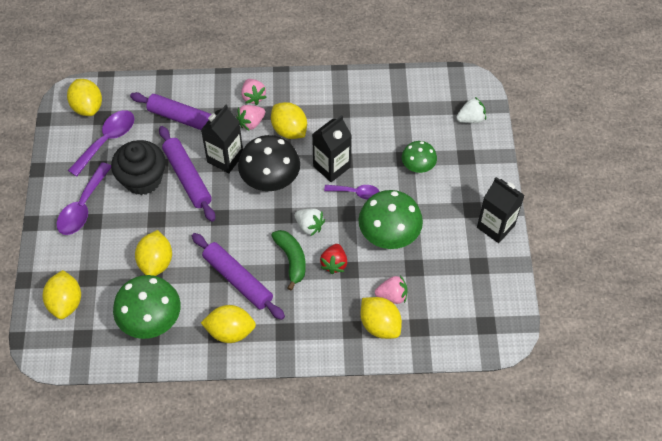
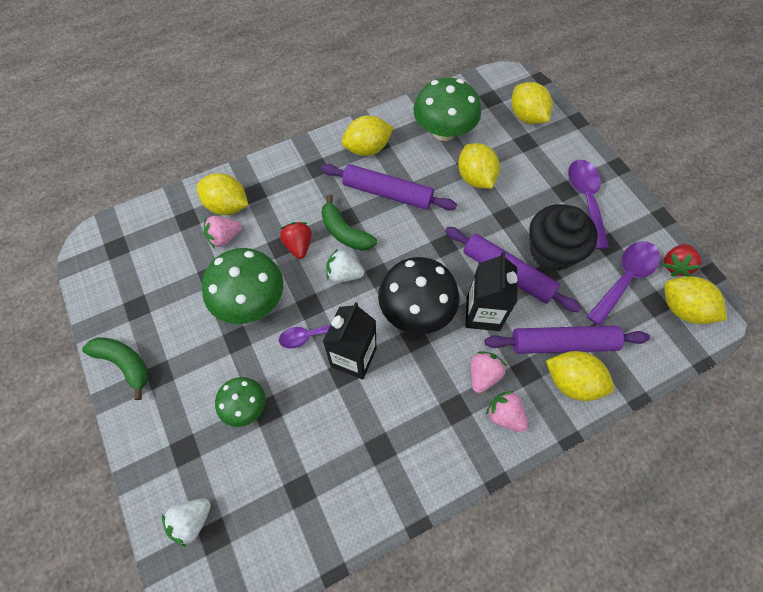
camera: 155 degrees right, 5 degrees up
purple spoon [68,110,134,177] -> purple spoon turned 150 degrees counterclockwise [587,241,660,326]
yellow lemon [271,102,307,139] -> yellow lemon moved to [546,351,614,401]
black carton [477,177,525,243] -> green banana [82,337,149,400]
none -> red strawberry [663,244,701,277]

